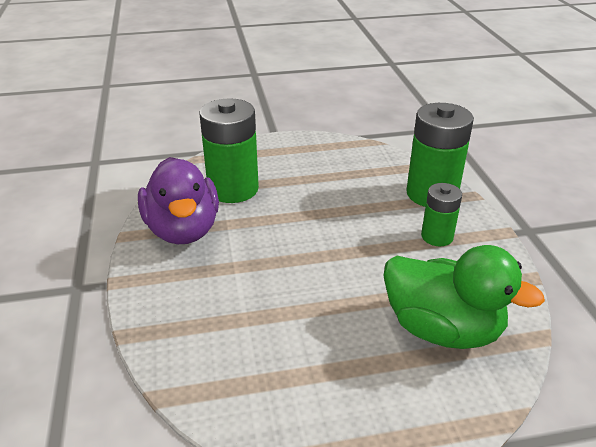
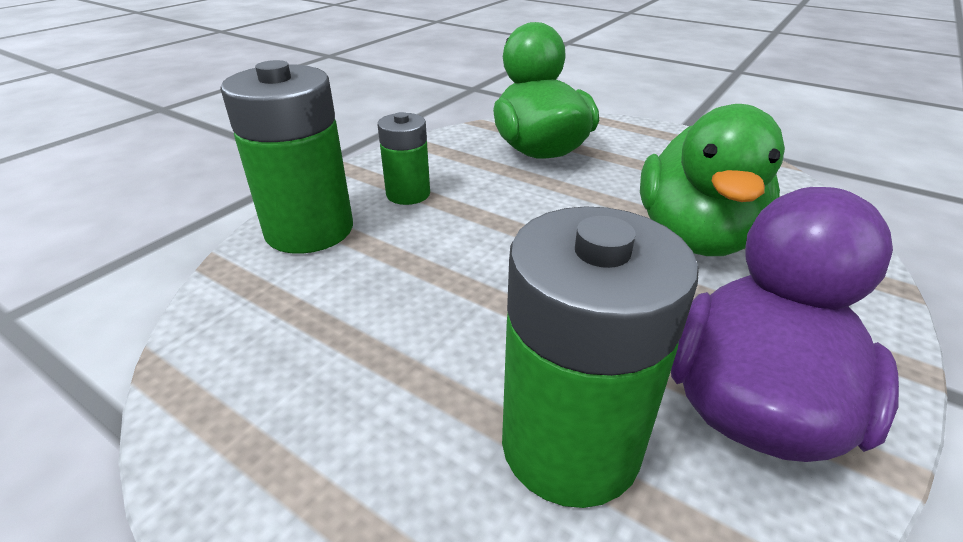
camera: 135 degrees left, 0 degrees up
none -> green duck [640,104,785,256]

